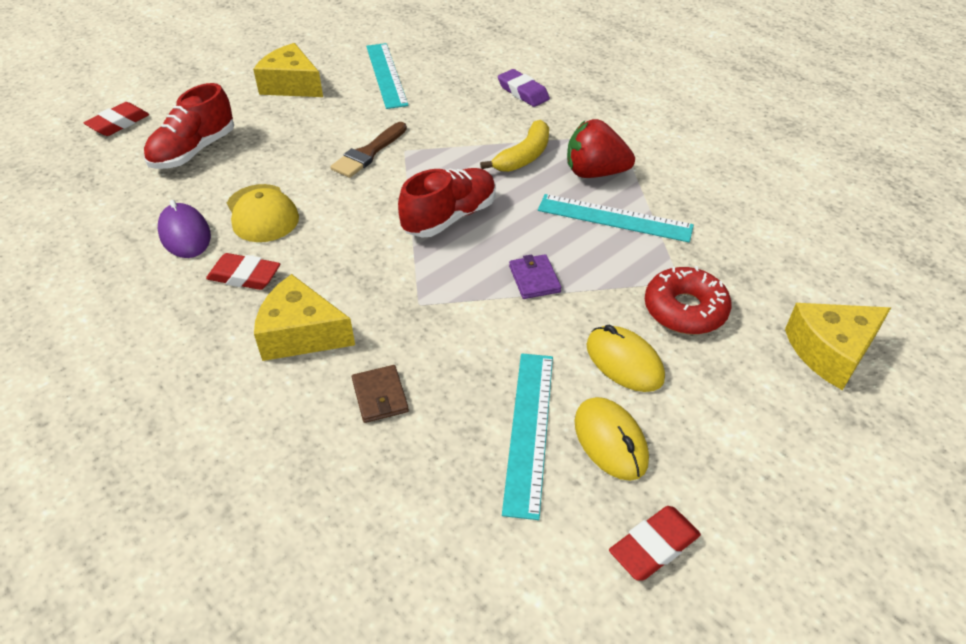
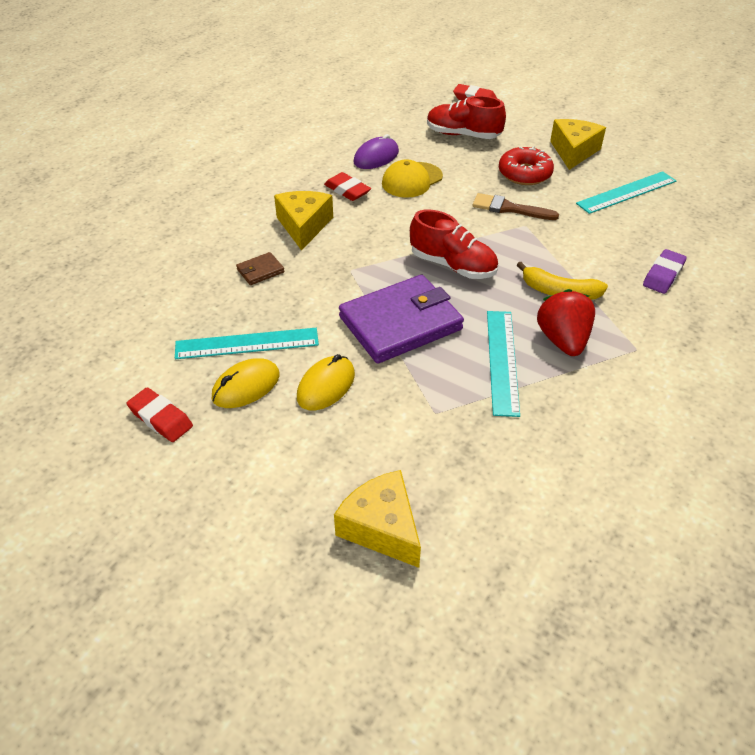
camera: 75 degrees right, 0 degrees up
red eraser [206,253,280,290] -> red eraser turned 45 degrees counterclockwise [324,172,371,201]
purple wallet [509,254,561,299] -> purple wallet [339,275,464,364], size x2.40
red donut [645,266,732,334] -> red donut moved to [499,146,554,185]

